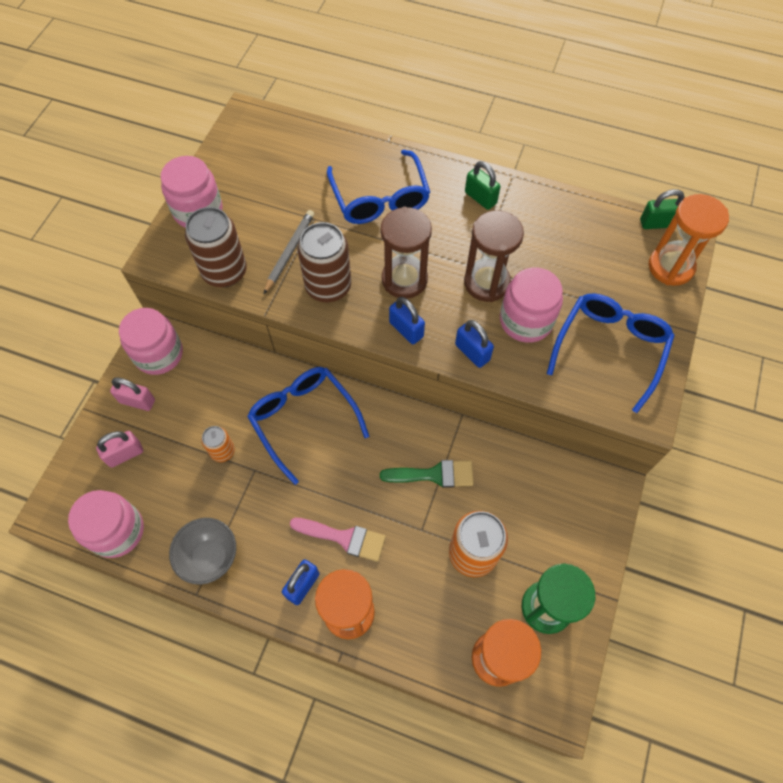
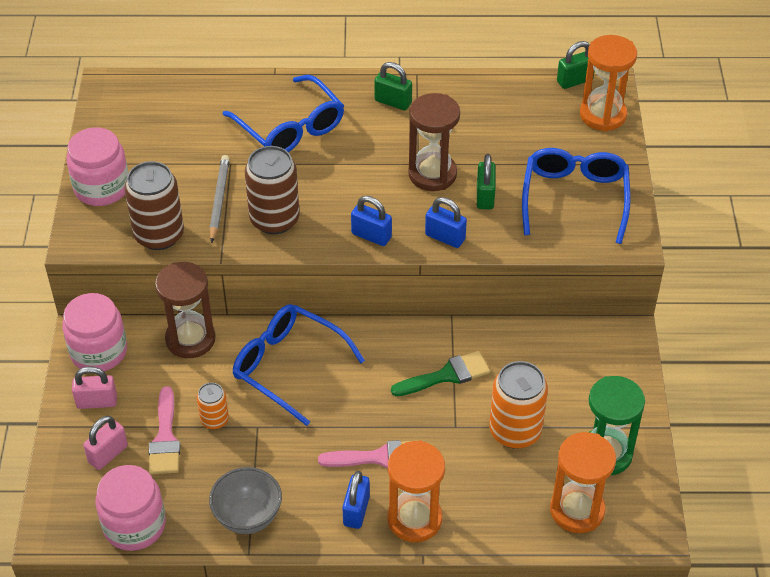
camera: 20 degrees left, 15 degrees down
brown hourglass [381,207,432,299] -> brown hourglass moved to [155,262,216,358]
pink jar [500,267,563,343] -> green padlock [477,154,496,209]
none -> pink brush [149,386,180,474]

